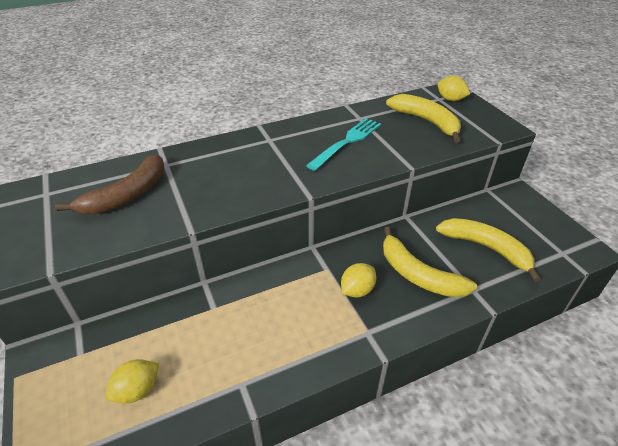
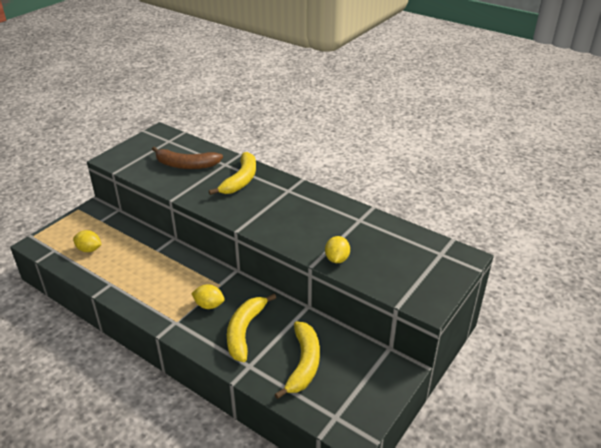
camera: 60 degrees right, 5 degrees down
turquoise fork [306,118,381,171] -> none
yellow banana [386,94,461,142] -> yellow banana moved to [209,152,256,195]
yellow lemon [438,76,470,101] -> yellow lemon moved to [325,236,350,263]

